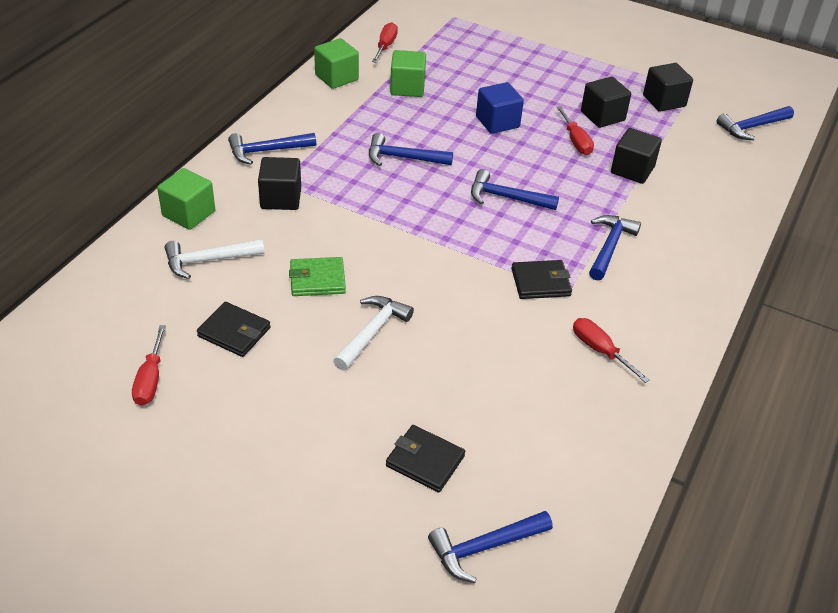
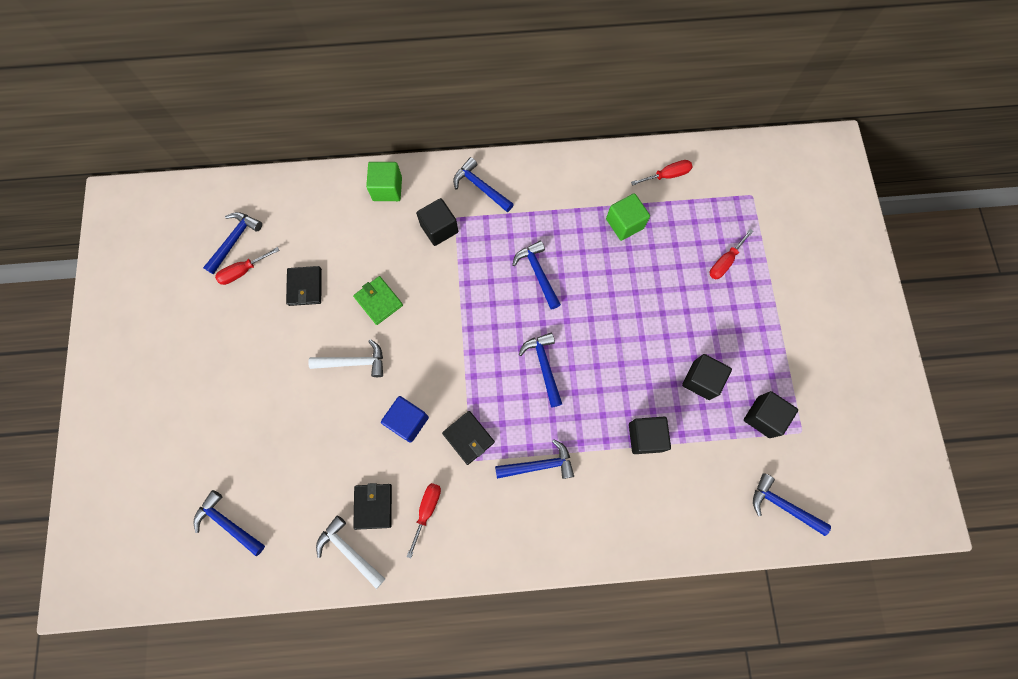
camera: 60 degrees right, 30 degrees up
white hammer [165,239,265,279] -> white hammer moved to [316,516,385,589]
green cube [314,38,359,89] -> none
black wallet [386,425,465,493] -> black wallet moved to [353,483,392,530]
blue cube [476,82,524,134] -> blue cube moved to [381,396,429,443]
red screwdriver [556,106,594,155] -> red screwdriver moved to [710,229,753,279]
none -> blue hammer [203,212,262,274]

